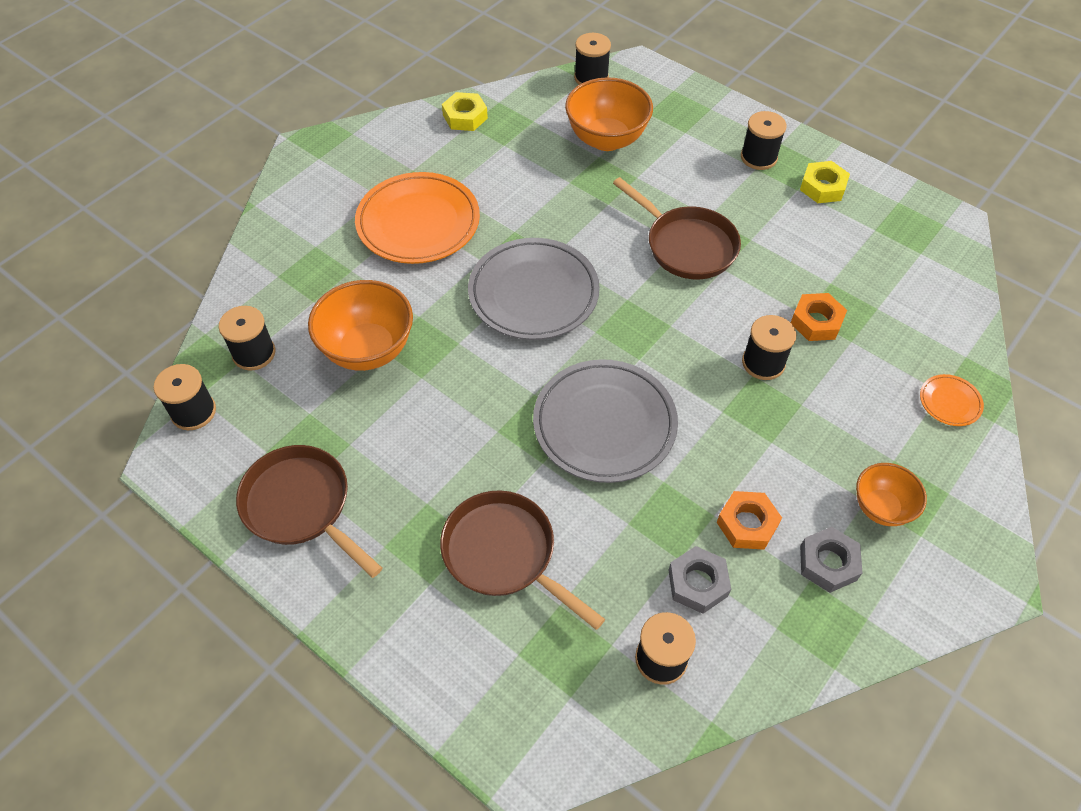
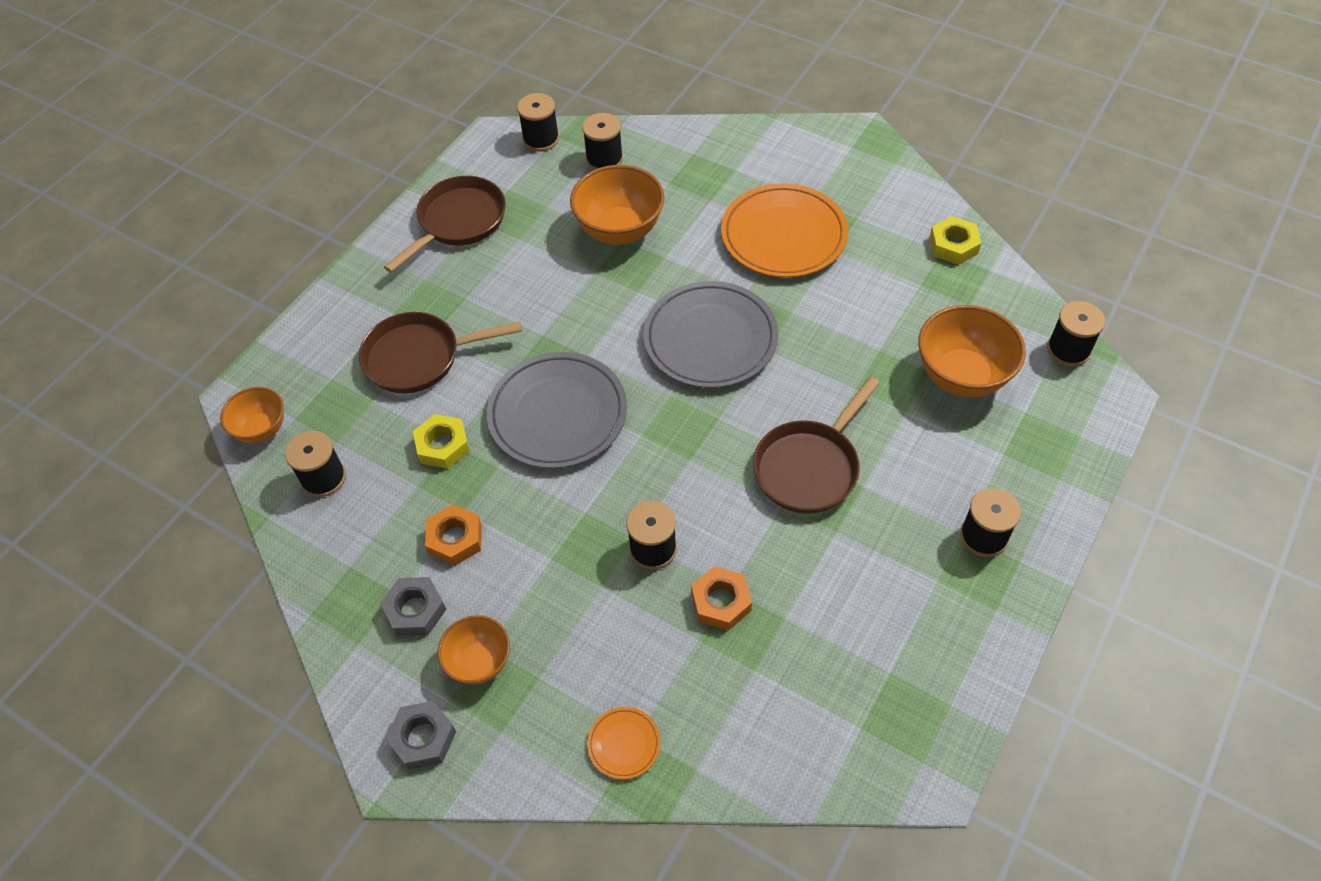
camera: 85 degrees right, 0 degrees up
brown pan [440,490,605,630] -> brown pan turned 135 degrees counterclockwise [359,312,522,393]
grey nut [668,546,731,614] -> grey nut moved to [385,701,456,770]
yellow nut [800,161,850,203] -> yellow nut moved to [413,414,470,469]
none -> orange bowl [220,387,284,443]

